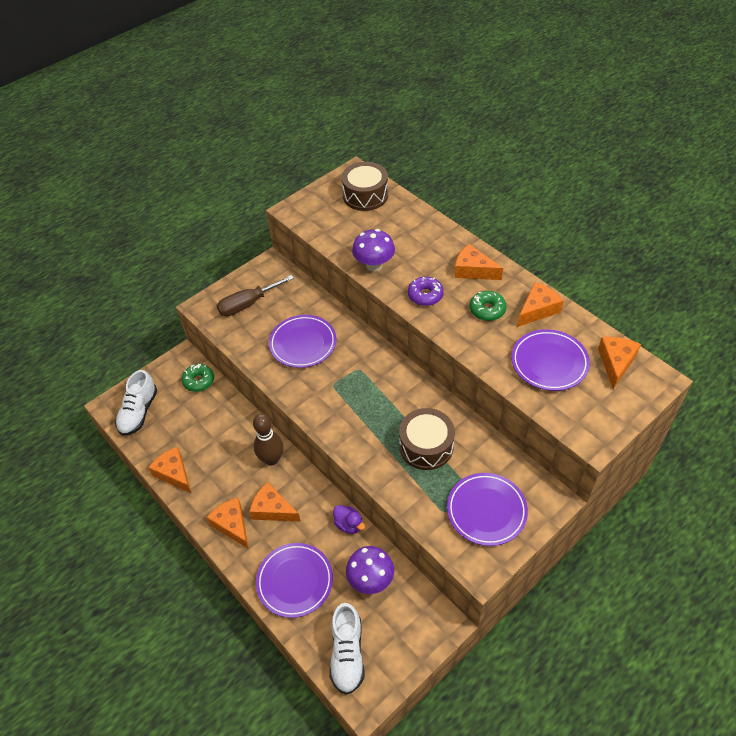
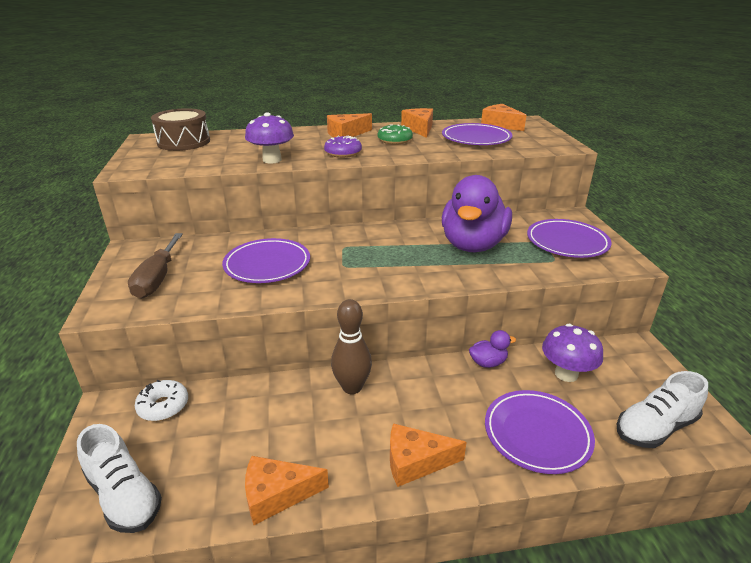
camera: 60 degrees left, 20 degrees down
green donut [182,364,214,392] -> white donut [135,380,188,421]
orange cheese [249,482,301,522] -> none
white shoe [330,603,364,695] -> white shoe turned 120 degrees clockwise [617,371,708,448]
brown drum [399,408,455,470] -> purple duck [442,175,512,252]

